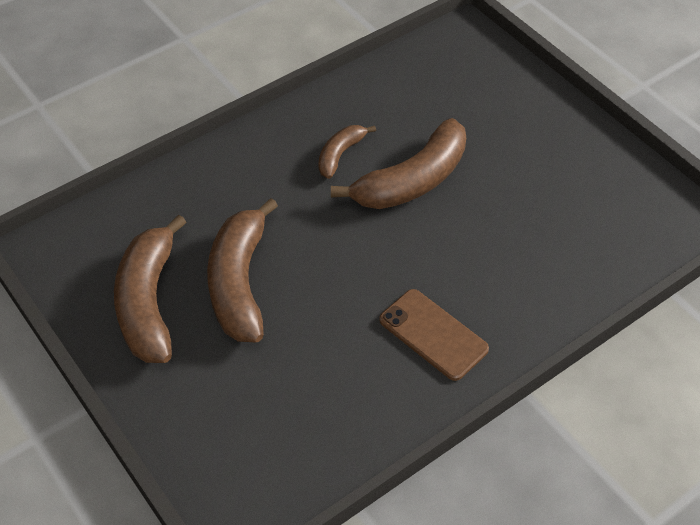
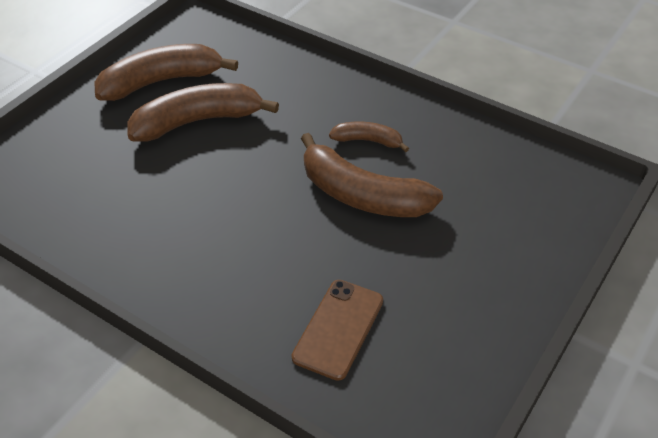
camera: 70 degrees right, 5 degrees down
brown phone [379,289,489,381] -> brown phone moved to [291,280,383,381]

